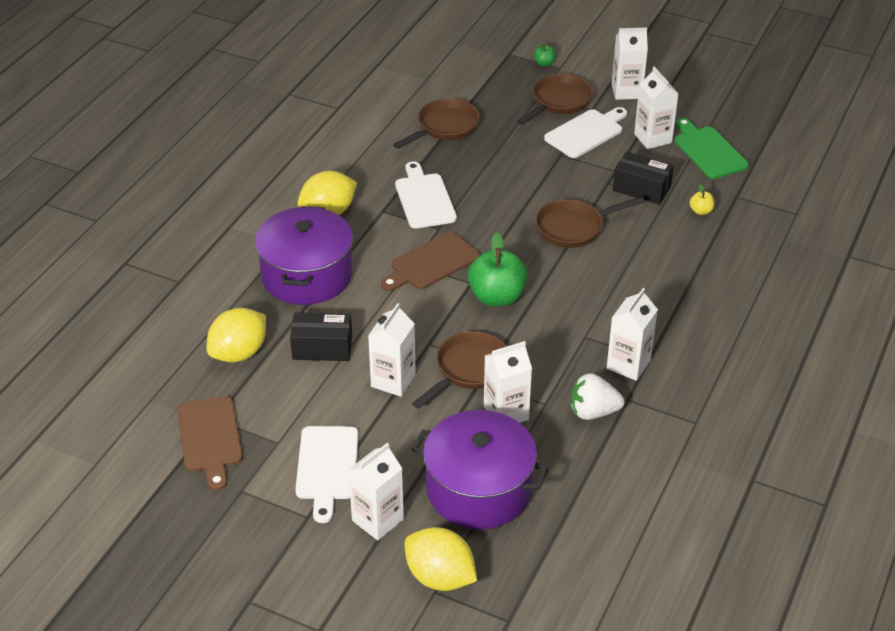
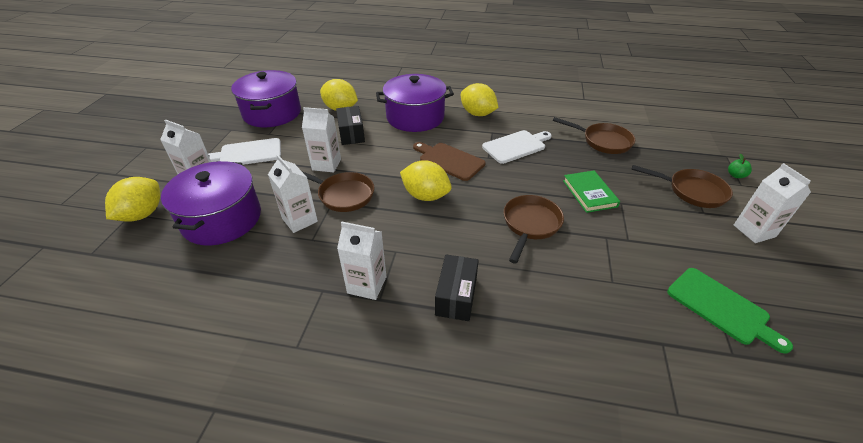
camera: 75 degrees right, 0 degrees up
brown cutting board [177,396,243,491] -> purple pot [231,70,301,127]
green apple [468,232,527,306] -> yellow lemon [400,160,452,201]
brown pan [536,196,645,248] -> brown pan turned 60 degrees clockwise [504,195,564,264]
white cutting board [544,107,627,158] -> none
white strawberry [571,374,625,420] -> none
black box [613,151,674,205] -> black box moved to [435,254,479,321]
white carton [634,67,679,149] -> none
green cutting board [675,118,749,179] -> green cutting board turned 90 degrees clockwise [667,268,793,354]
yellow apple [690,184,714,215] -> none
none -> green book [563,170,620,213]

